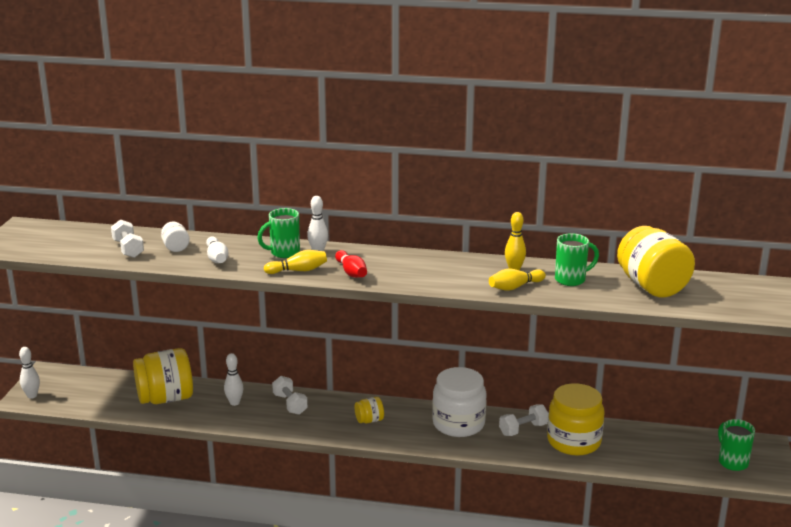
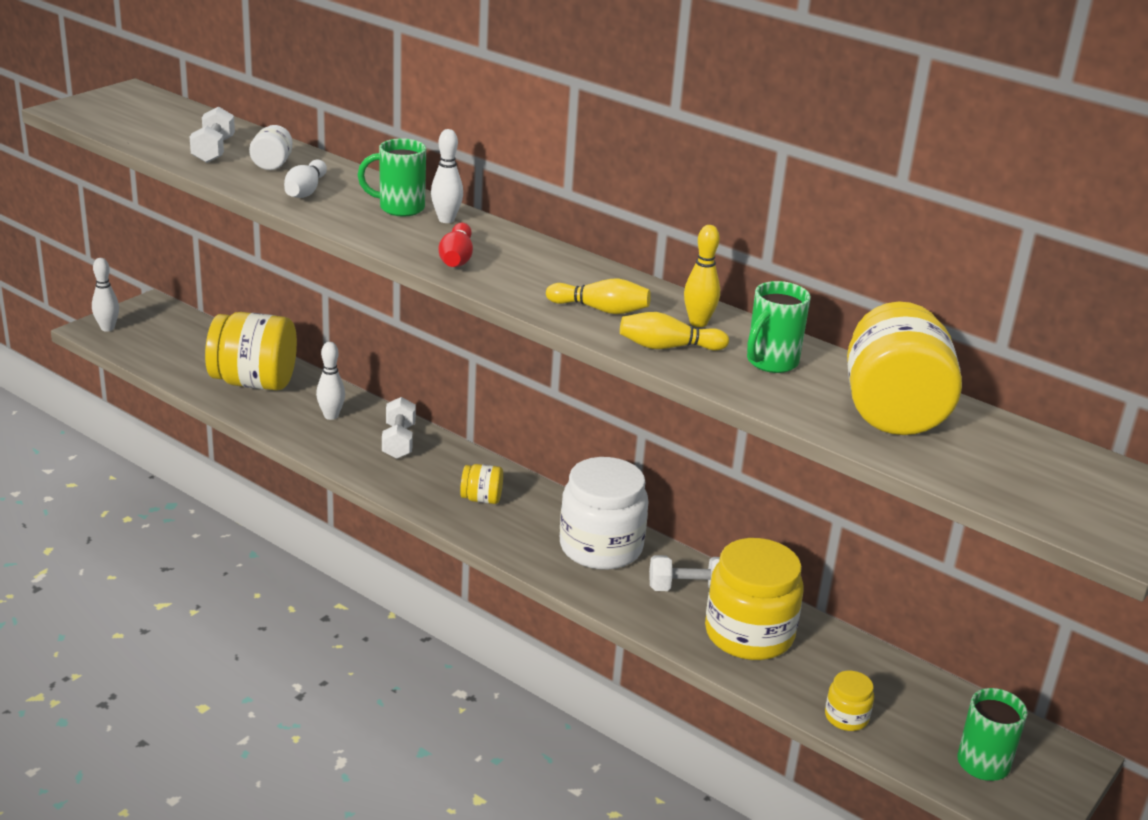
camera: 25 degrees right, 5 degrees up
yellow bowling pin [264,250,327,274] -> yellow bowling pin moved to [546,279,651,314]
green mug [555,233,599,286] -> green mug turned 120 degrees clockwise [747,281,811,373]
none -> yellow jar [825,671,874,731]

